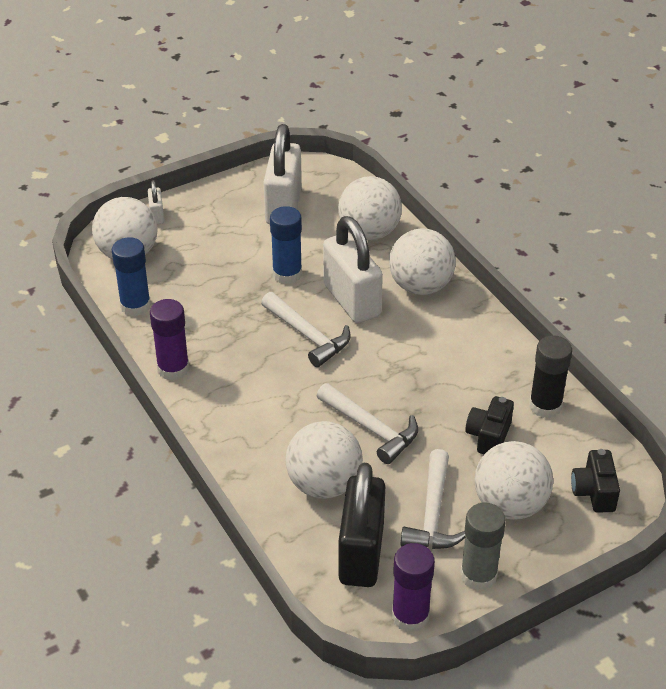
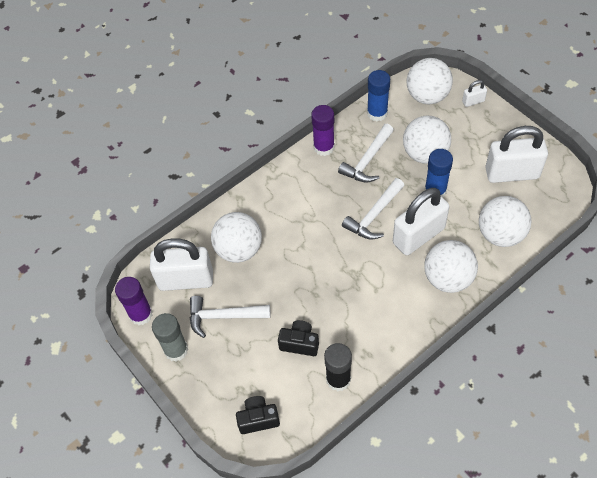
camera: 85 degrees right, 15 degrees up
white hammer [317,383,418,464] -> white hammer moved to [338,124,394,183]
black padlock [338,463,385,587] -> white padlock [150,238,213,291]
white ball [475,441,553,520] -> white ball moved to [403,116,451,164]

